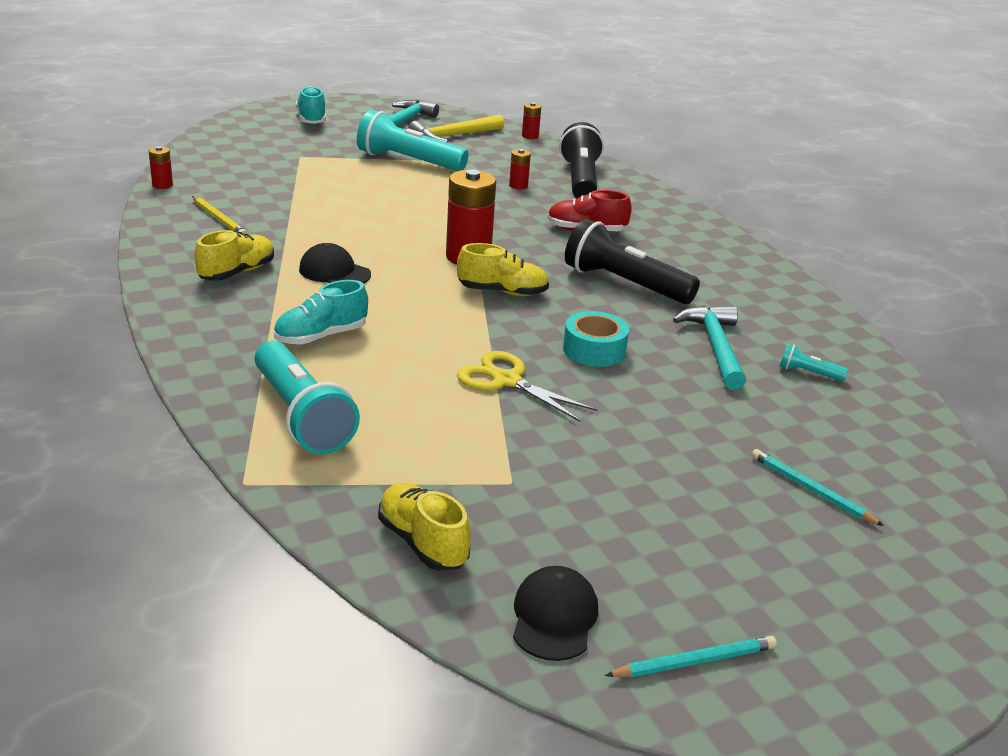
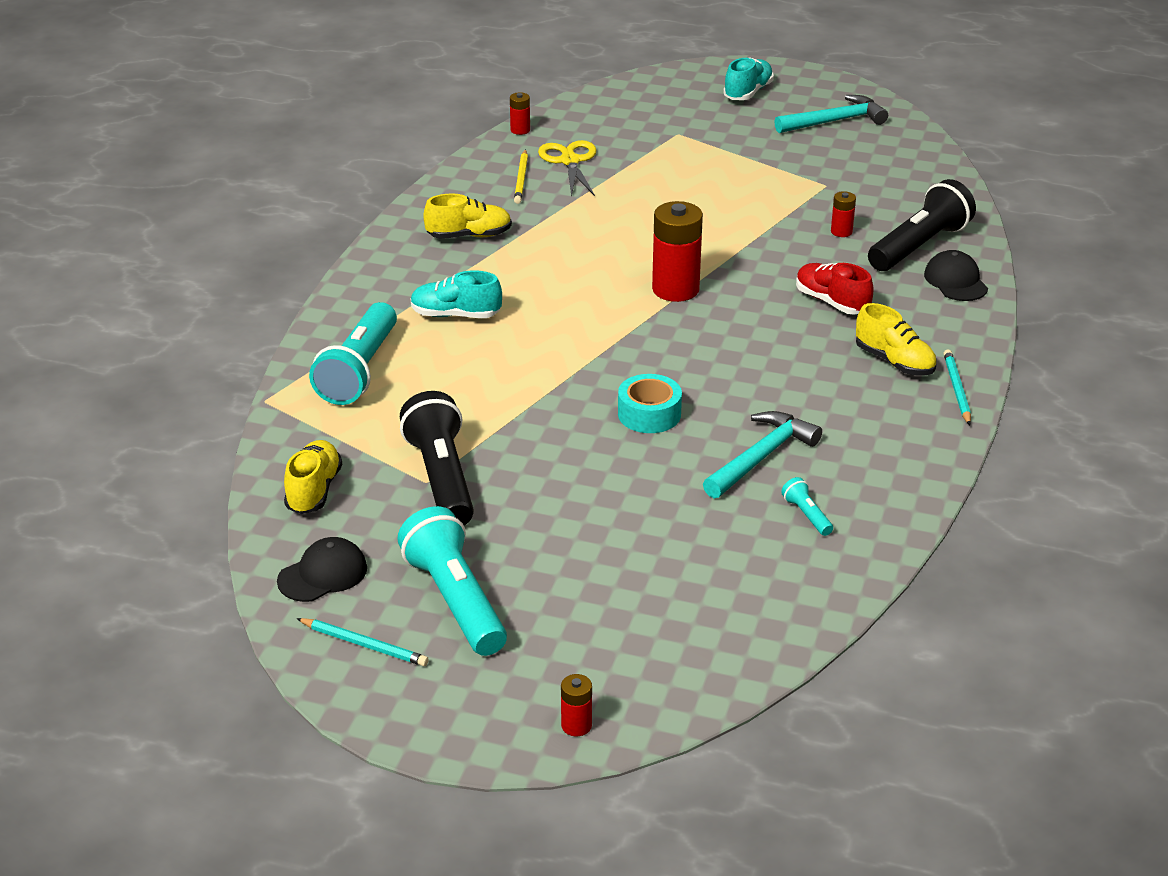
camera: 45 degrees right, 5 degrees up
black cap [299,243,371,284] -> black cap moved to [924,250,988,301]
turquoise flashlight [357,110,468,171] -> turquoise flashlight moved to [397,506,507,656]
yellow hammer [408,115,504,143] -> none
yellow shoe [457,243,549,296] -> yellow shoe moved to [856,303,936,375]
yellow scissors [457,351,597,422] -> yellow scissors moved to [538,140,596,197]
red battery [522,102,541,139] -> red battery moved to [561,674,592,736]
black flashlight [565,218,700,304] -> black flashlight moved to [400,391,474,525]
turquoise pencil [751,449,884,526] -> turquoise pencil moved to [944,349,971,425]

